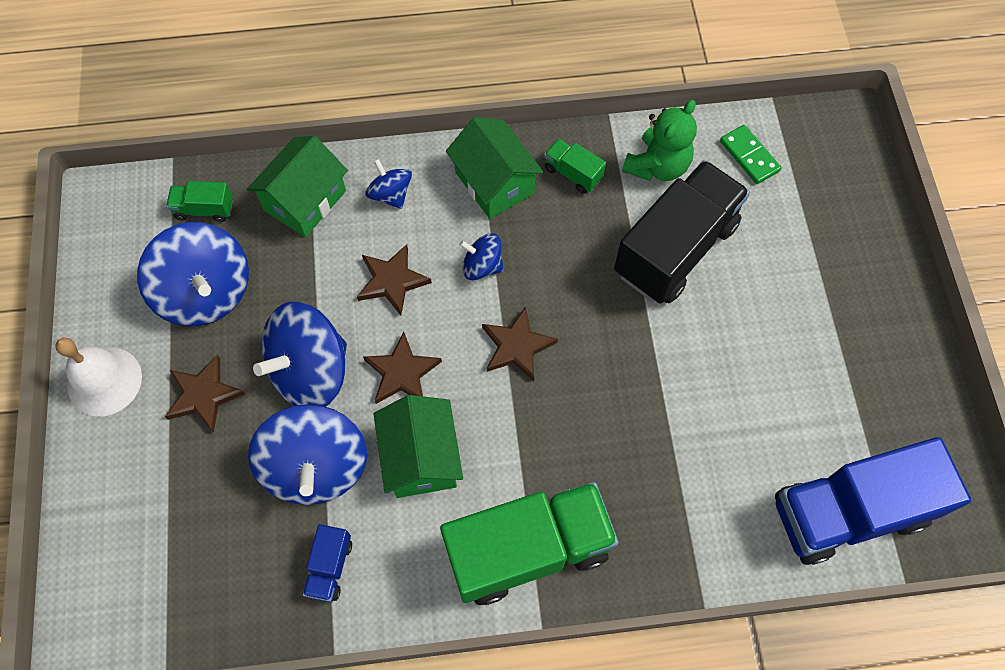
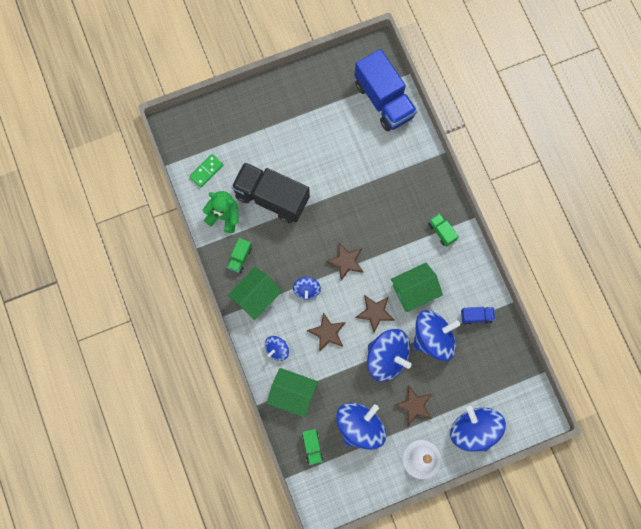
camera: 105 degrees left, 10 degrees up
green truck [440,482,619,605] -> green truck [429,213,459,247], size x0.43
none -> blue spinning top [450,406,506,452]

